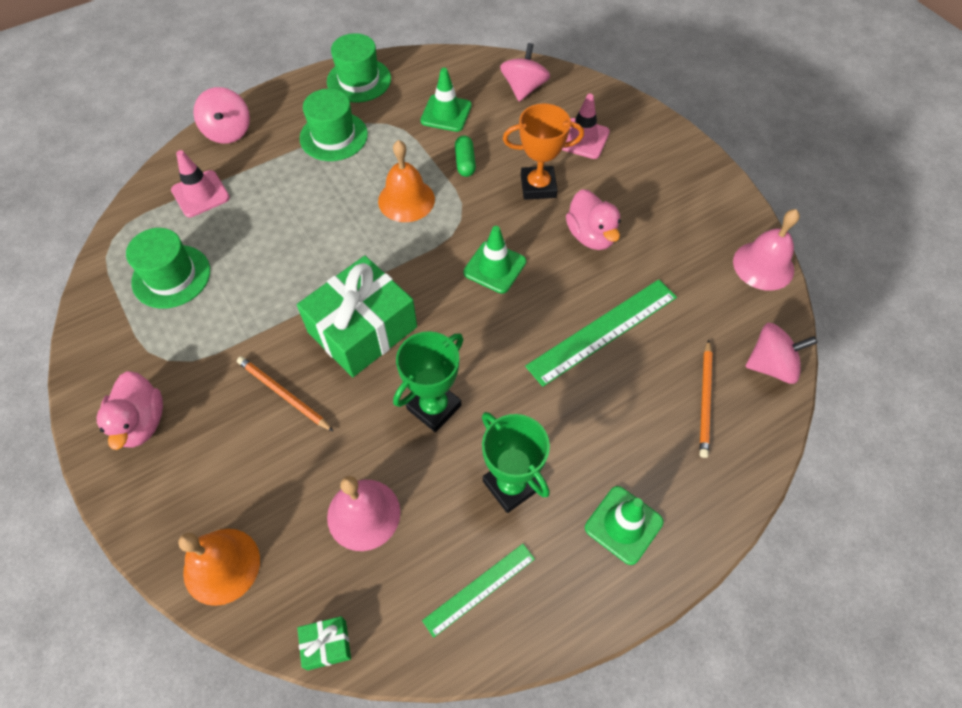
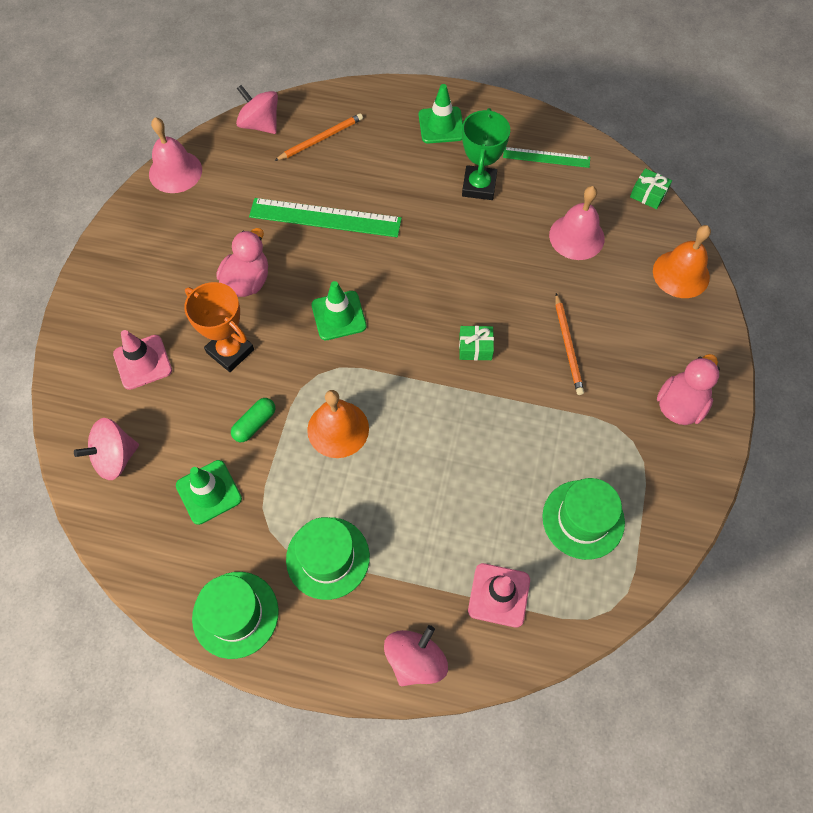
camera: 135 degrees left, 5 degrees up
green gift [297,256,417,377] -> green gift [459,326,494,360], size x0.42
green trophy [393,331,463,432] -> none

